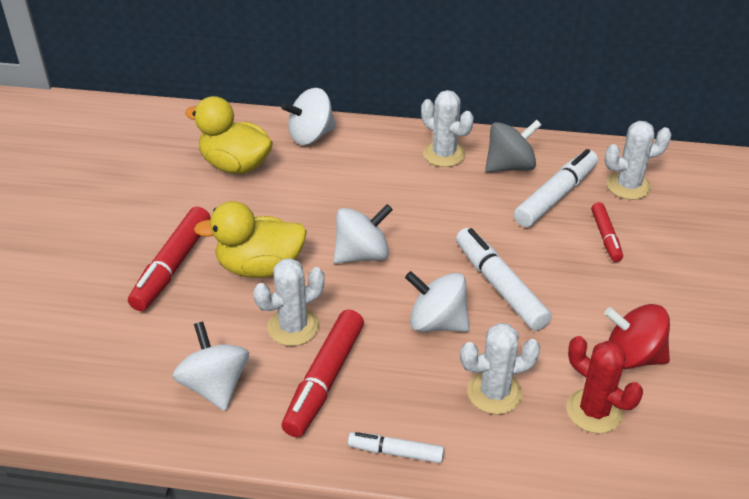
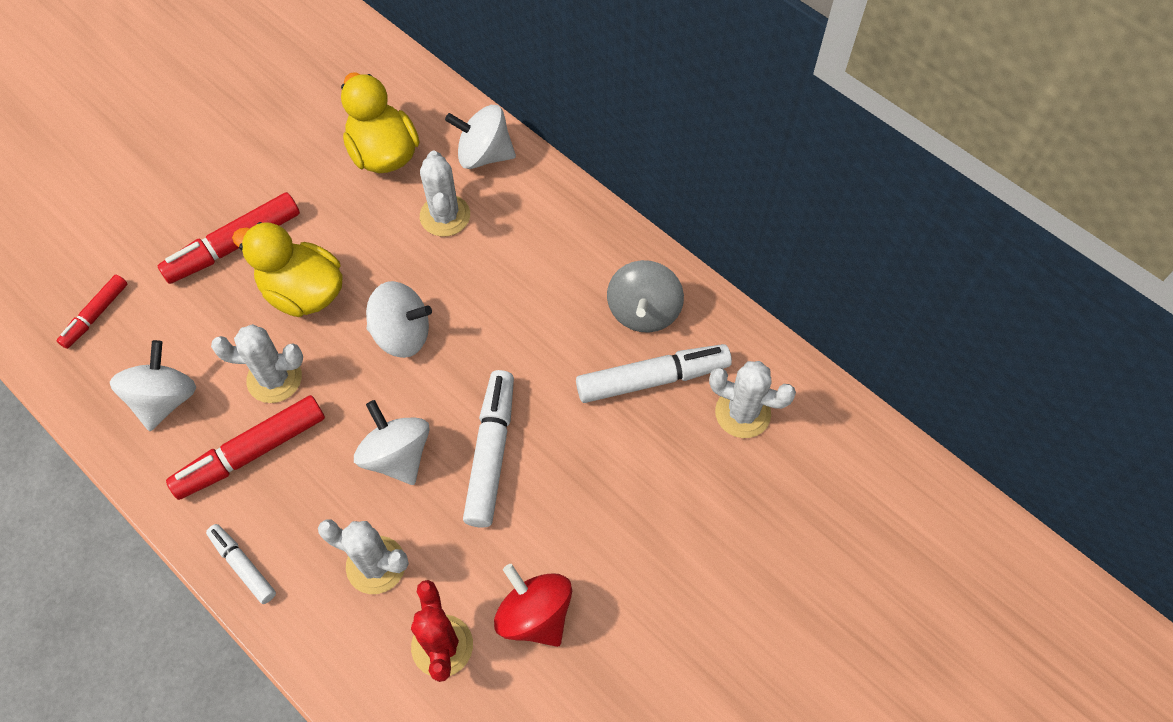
camera: 35 degrees right, 20 degrees up
white cactus [421,90,474,167] -> white cactus moved to [420,151,470,237]
grey spinning top [485,120,542,172] -> grey spinning top turned 90 degrees clockwise [607,260,684,333]
red marker [591,202,623,262] -> red marker moved to [57,274,128,349]

